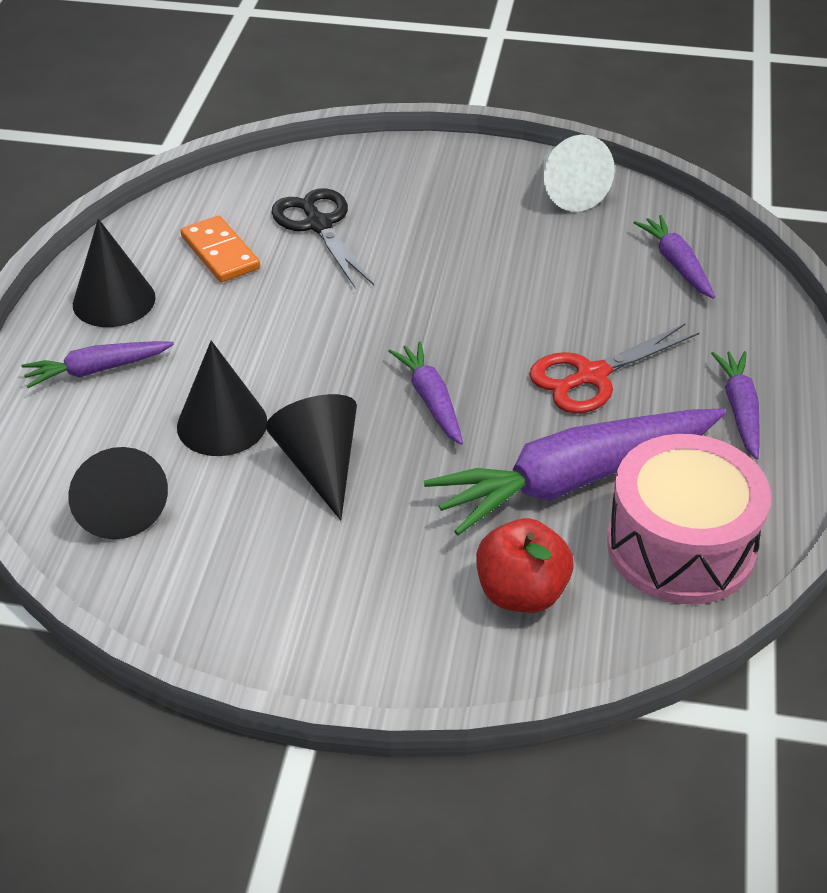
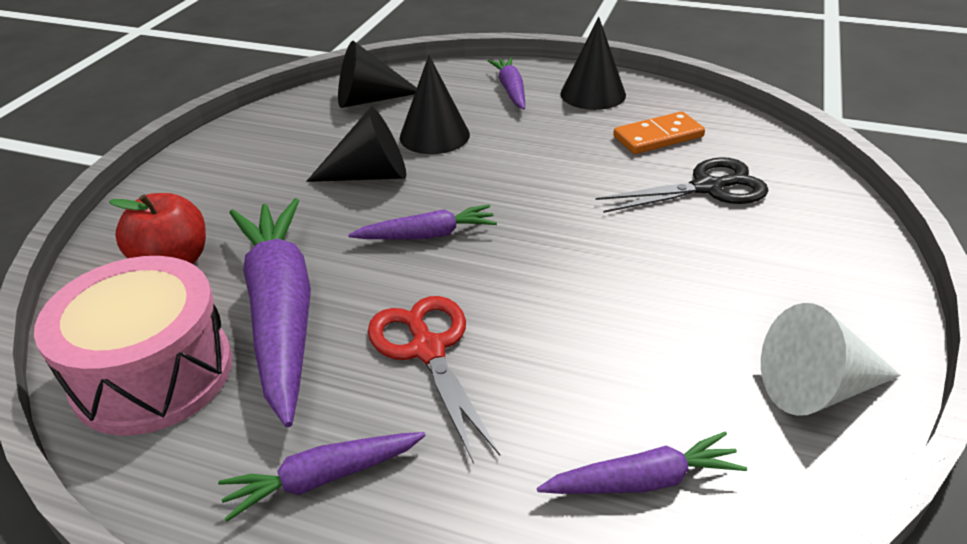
camera: 100 degrees right, 5 degrees down
purple carrot [711,351,759,459] -> purple carrot turned 150 degrees clockwise [218,432,426,522]

